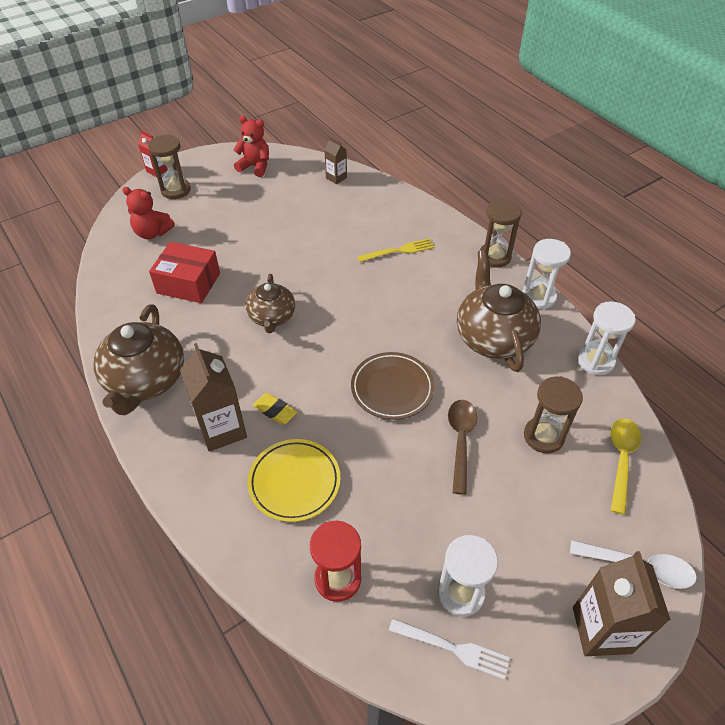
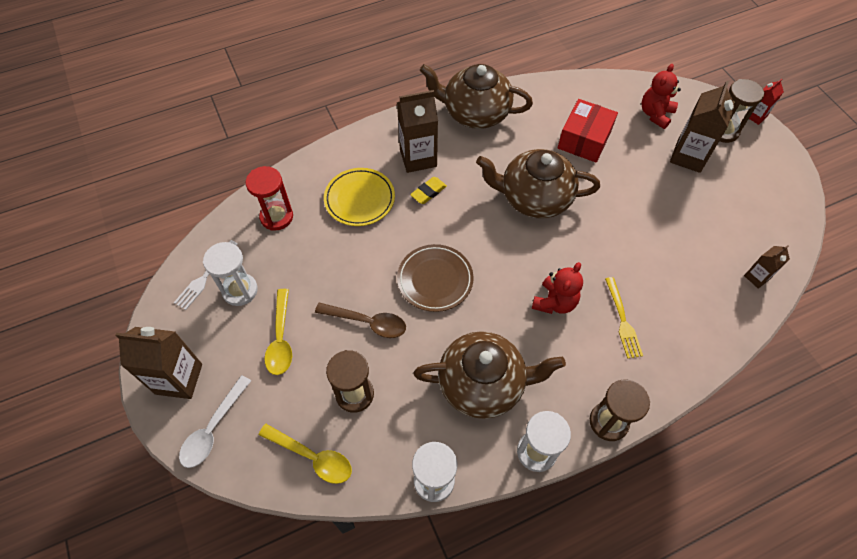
camera: 100 degrees right, 10 degrees up
red teddy bear [233,116,269,177] -> red teddy bear moved to [532,262,583,314]
brown teapot [245,274,295,333] -> brown teapot [476,149,600,218], size x1.61
none -> yellow spoon [265,289,292,375]
none -> brown carton [670,81,735,173]

